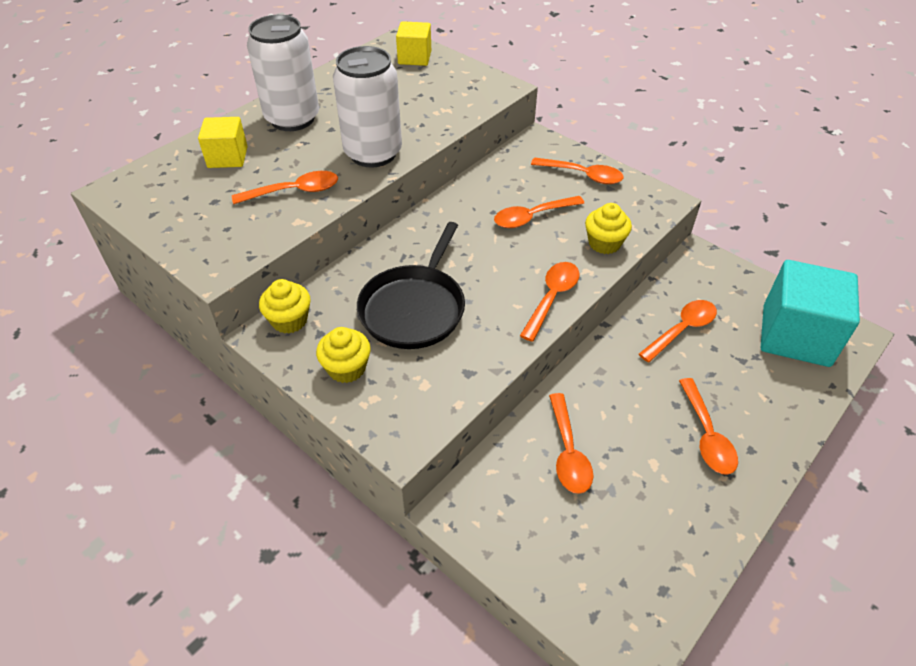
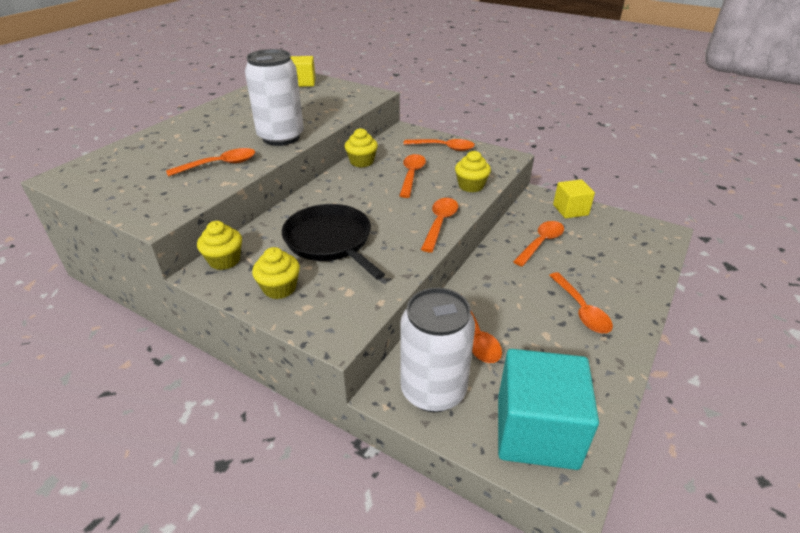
camera: 10 degrees left, 10 degrees down
yellow cube [198,117,248,168] -> yellow cube moved to [553,179,595,218]
white can [247,15,319,131] -> white can moved to [400,288,475,412]
black pan [357,222,465,349] -> black pan turned 135 degrees clockwise [282,204,385,280]
orange spoon [494,196,584,228] -> orange spoon turned 135 degrees clockwise [399,154,426,198]
turquoise cube [761,260,860,367] -> turquoise cube moved to [498,349,599,470]
none -> yellow cupcake [345,128,378,168]

